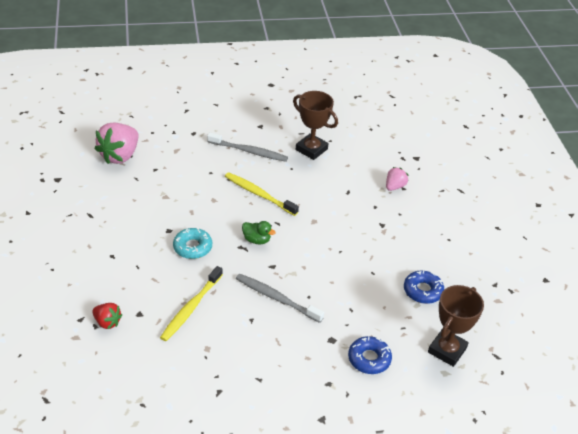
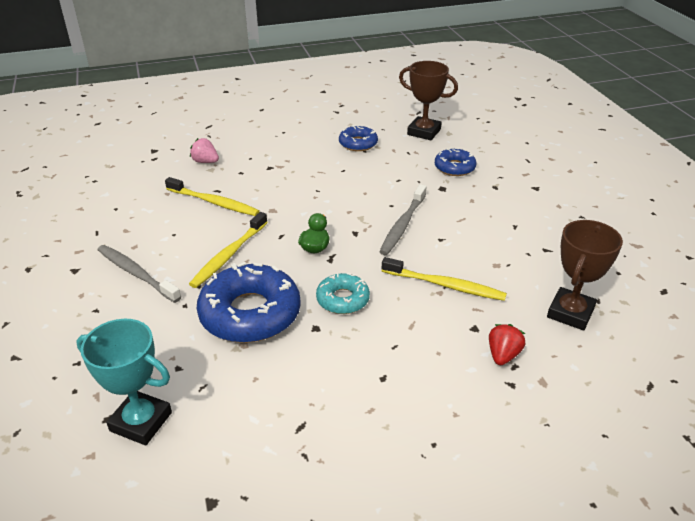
camera: 95 degrees left, 5 degrees down
pink strawberry [95,122,138,164] -> turquoise trophy [76,319,172,445]
grey toothbrush [207,132,288,162] -> grey toothbrush turned 60 degrees counterclockwise [98,245,181,303]
brown trophy [293,91,338,160] -> brown trophy moved to [547,220,623,330]
none -> yellow toothbrush [165,177,260,216]
none -> blue donut [197,262,301,343]

